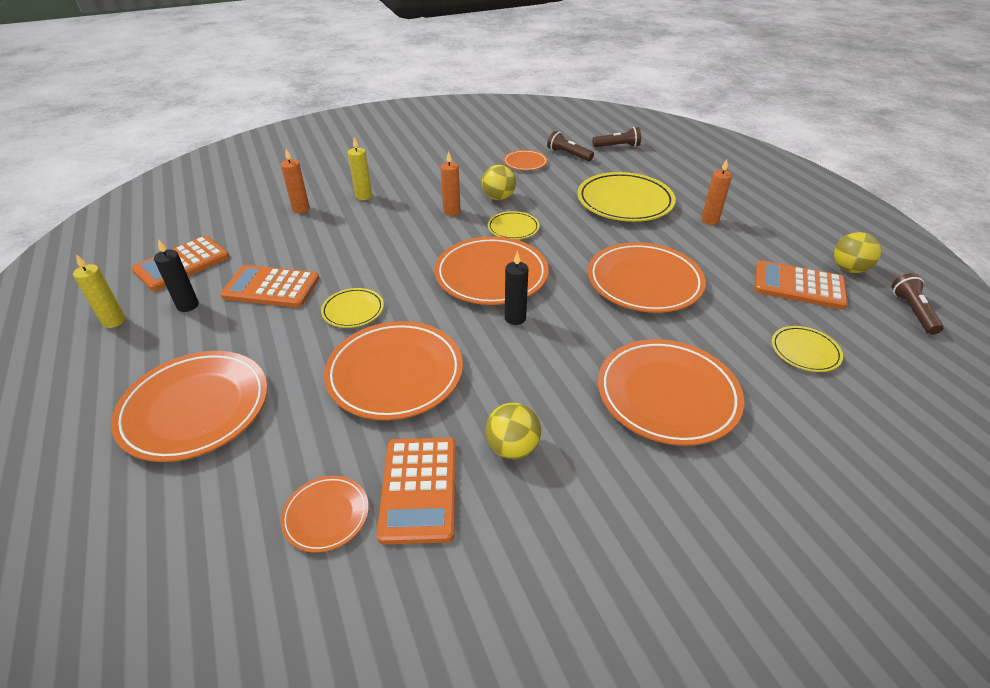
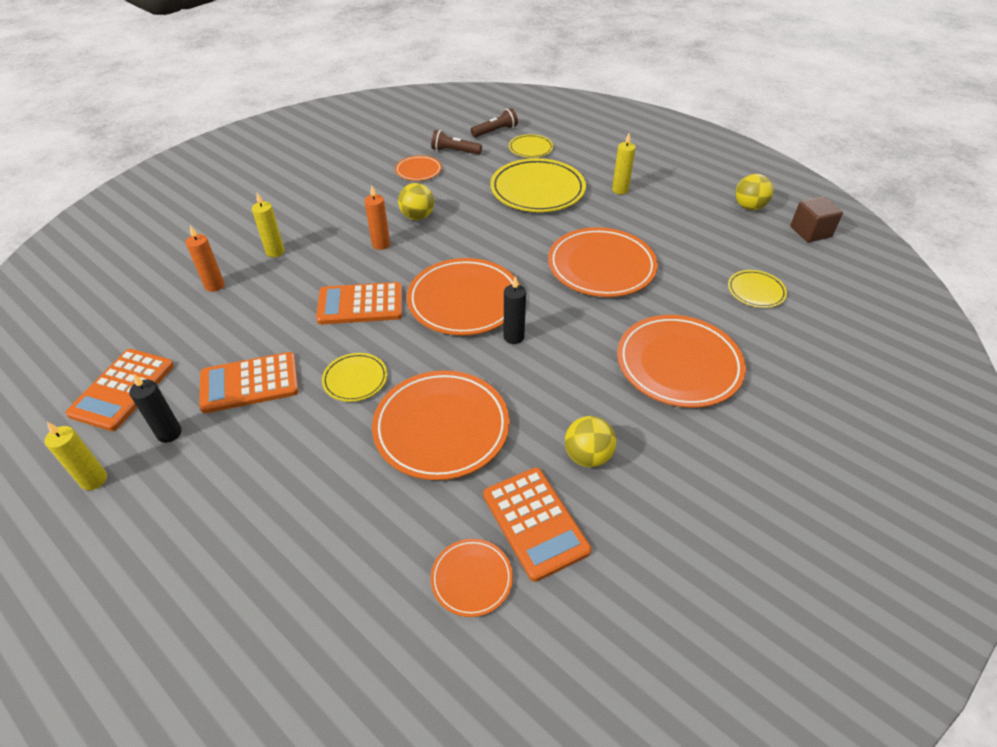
camera: 25 degrees left, 5 degrees up
orange plate [111,351,268,462] -> none
yellow plate [488,211,540,240] -> yellow plate moved to [509,134,553,158]
orange candle [701,160,732,225] -> yellow candle [612,133,636,194]
orange calculator [755,260,848,309] -> orange calculator moved to [316,282,402,325]
brown flashlight [891,273,944,335] -> brown cube [790,196,843,243]

